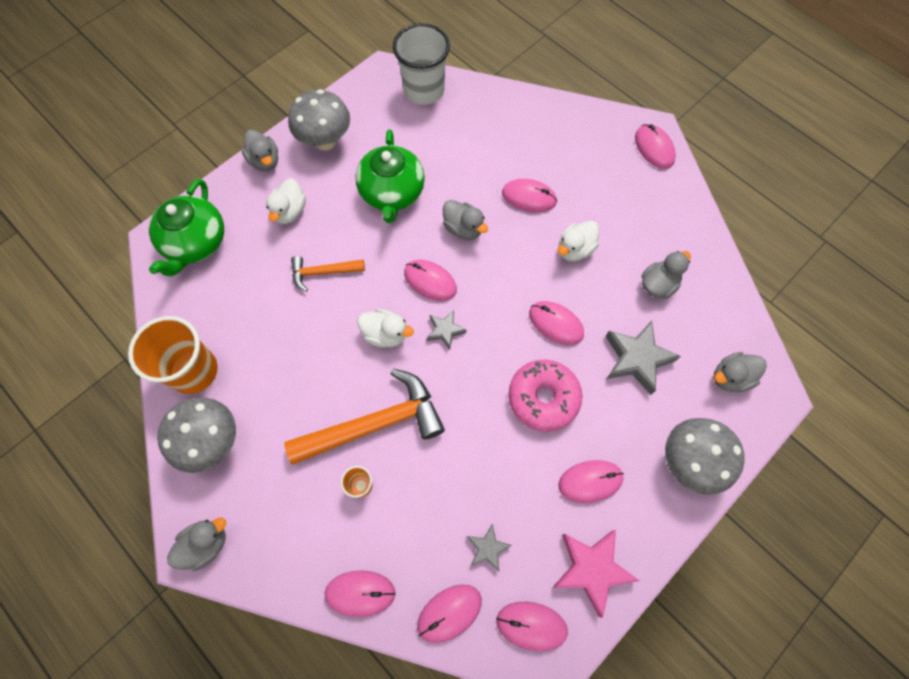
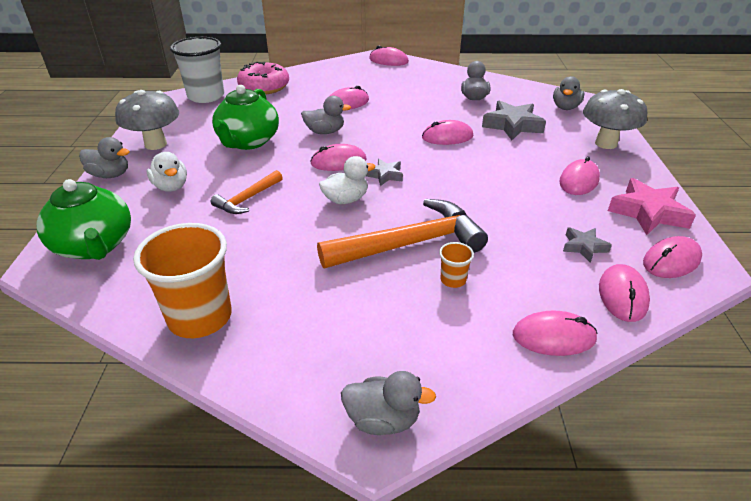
camera: 45 degrees left, 30 degrees down
grey mushroom [157,398,236,473] -> none
grey duck [167,518,226,571] -> grey duck turned 90 degrees clockwise [341,371,436,435]
orange hammer [284,368,445,465] -> orange hammer turned 45 degrees clockwise [317,199,488,269]
pink mouse [324,570,395,617] -> pink mouse turned 45 degrees clockwise [513,310,597,356]
green teapot [355,129,425,223] -> green teapot turned 60 degrees clockwise [212,85,279,150]
pink donut [508,359,582,432] -> pink donut moved to [237,62,289,95]
white duck [558,221,599,261] -> none

